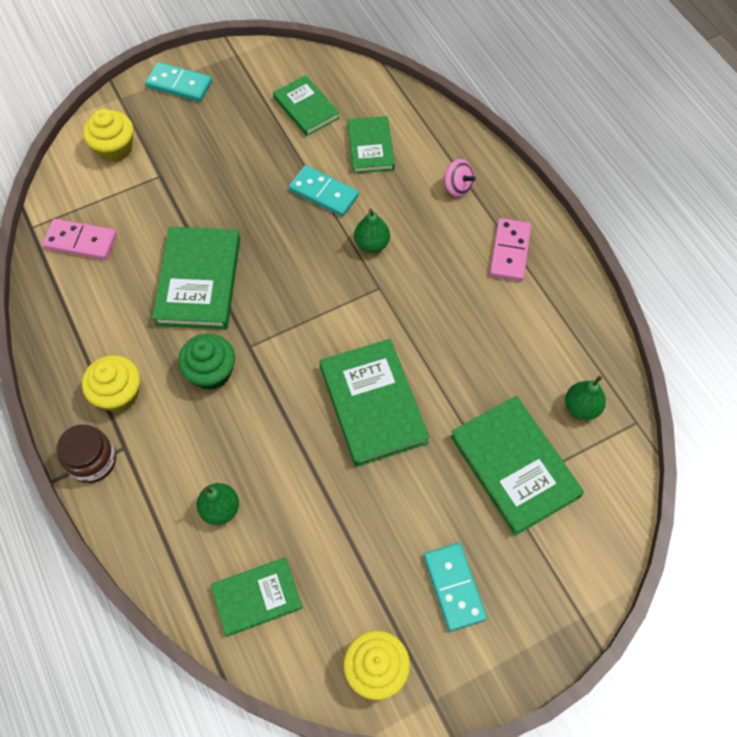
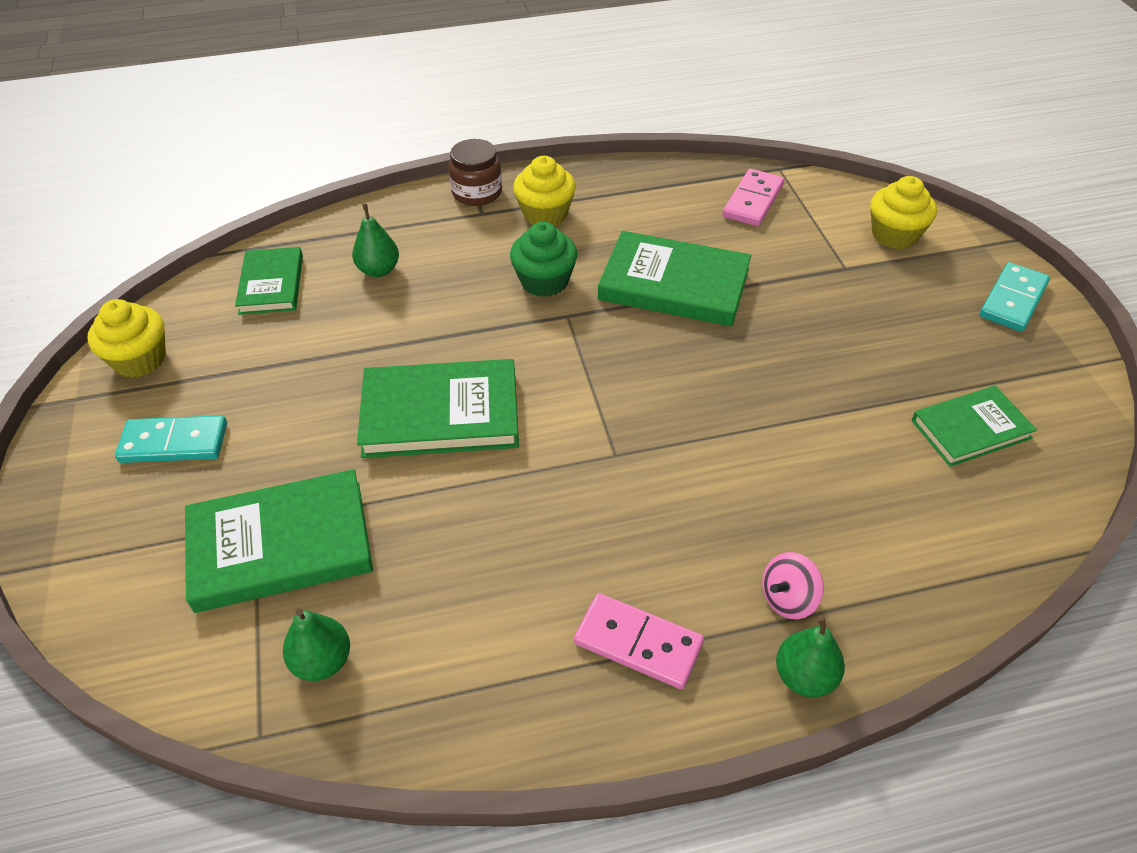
camera: 105 degrees right, 15 degrees down
turquoise domino [289,165,359,217] -> none
green book [347,116,395,174] -> none
green pear [354,209,390,253] -> green pear moved to [776,615,845,697]

